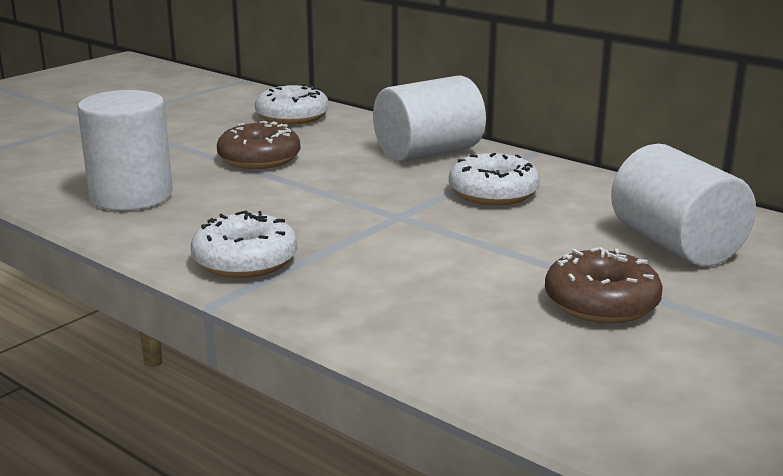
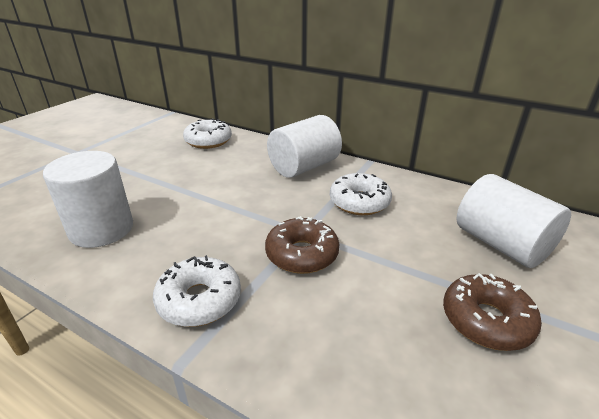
camera: 10 degrees left, 10 degrees up
brown donut [217,121,300,169] -> brown donut moved to [265,216,340,274]

